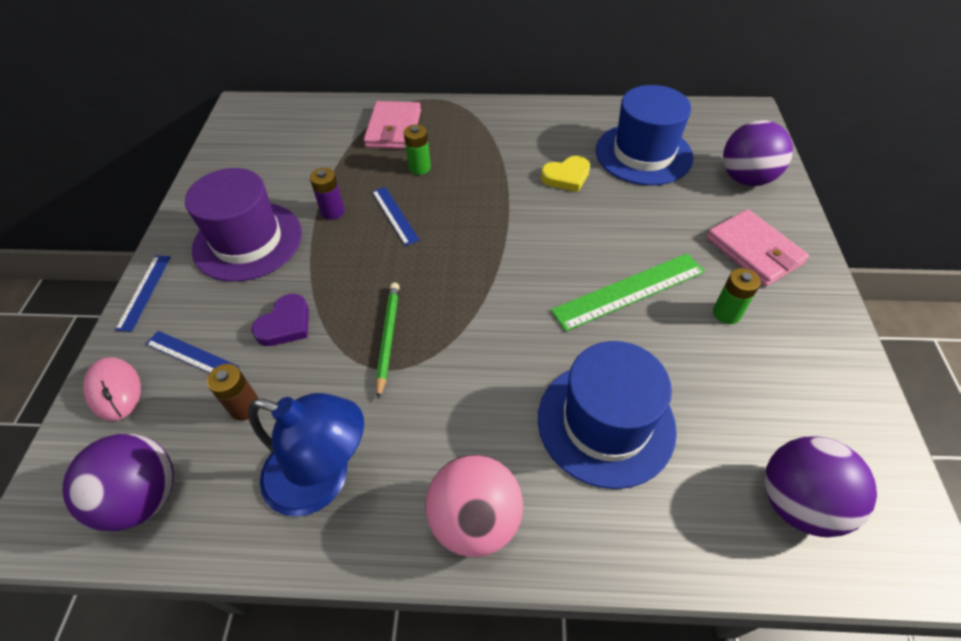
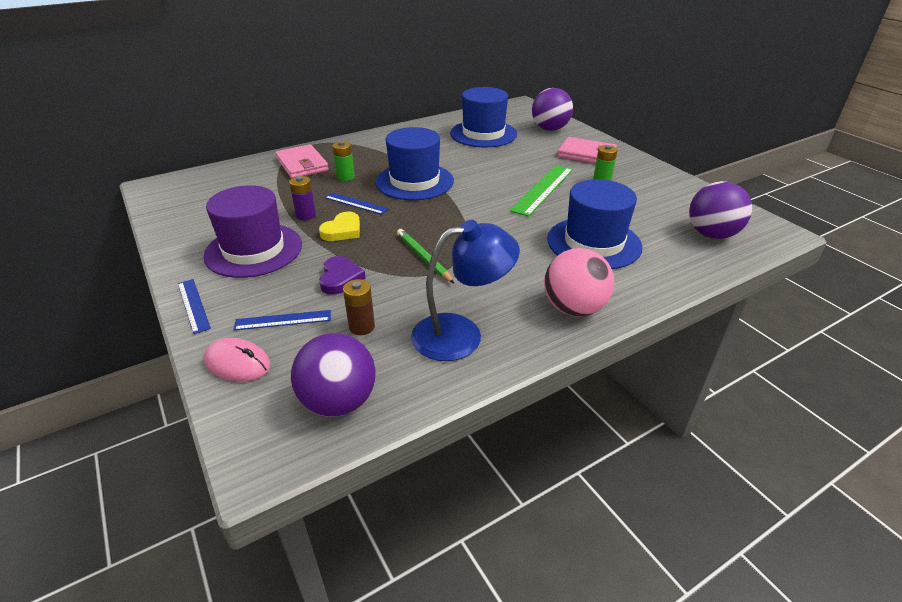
camera: 35 degrees left, 15 degrees down
yellow heart [541,156,590,192] -> yellow heart moved to [319,212,360,241]
none -> blue hat [375,127,454,200]

